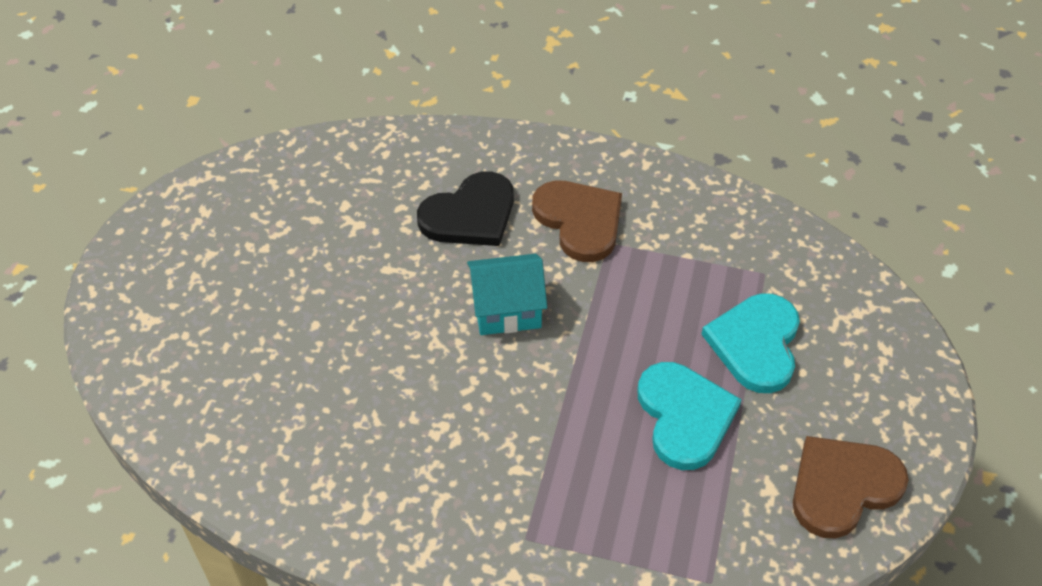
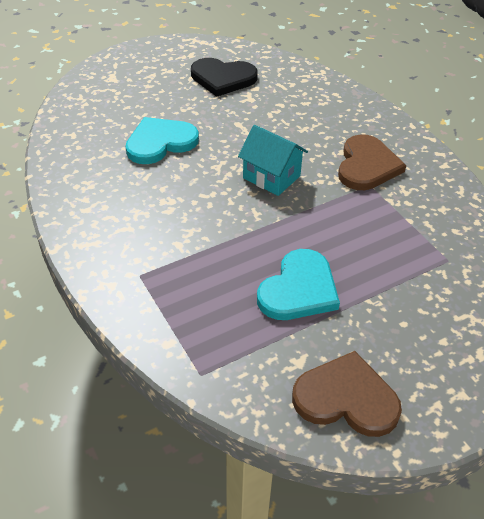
camera: 45 degrees right, 5 degrees down
black heart [417,172,514,246] -> black heart moved to [191,58,258,97]
turquoise heart [701,294,800,393] -> turquoise heart moved to [125,117,199,164]

